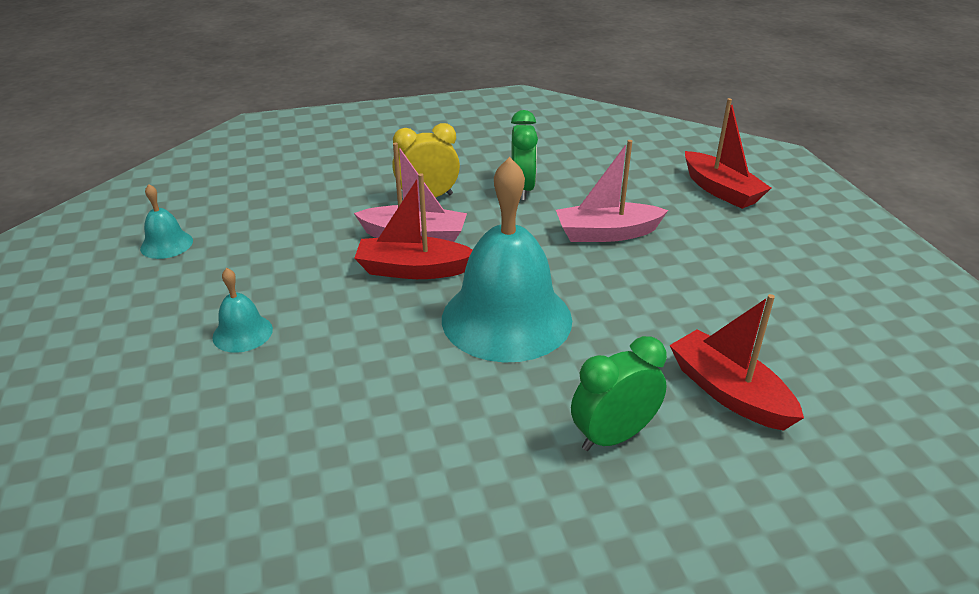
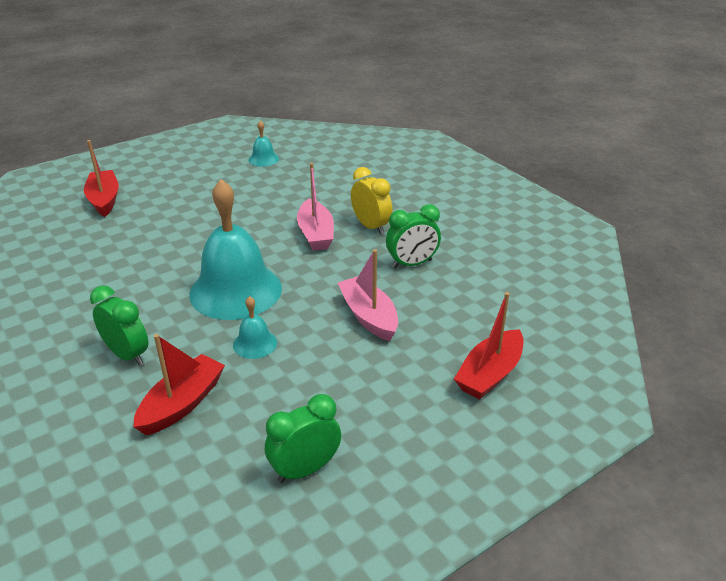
camera: 70 degrees right, 0 degrees up
turquoise bell [212,268,273,353] -> turquoise bell moved to [233,296,277,359]
red boat [354,173,472,279] -> red boat moved to [84,140,119,217]
none -> green clock [265,394,341,483]

